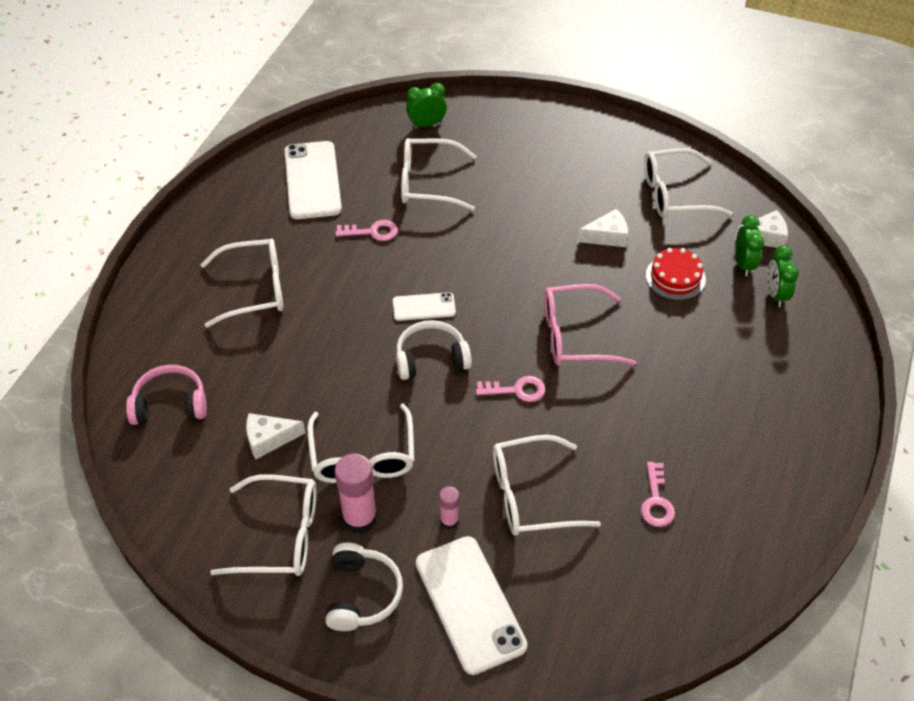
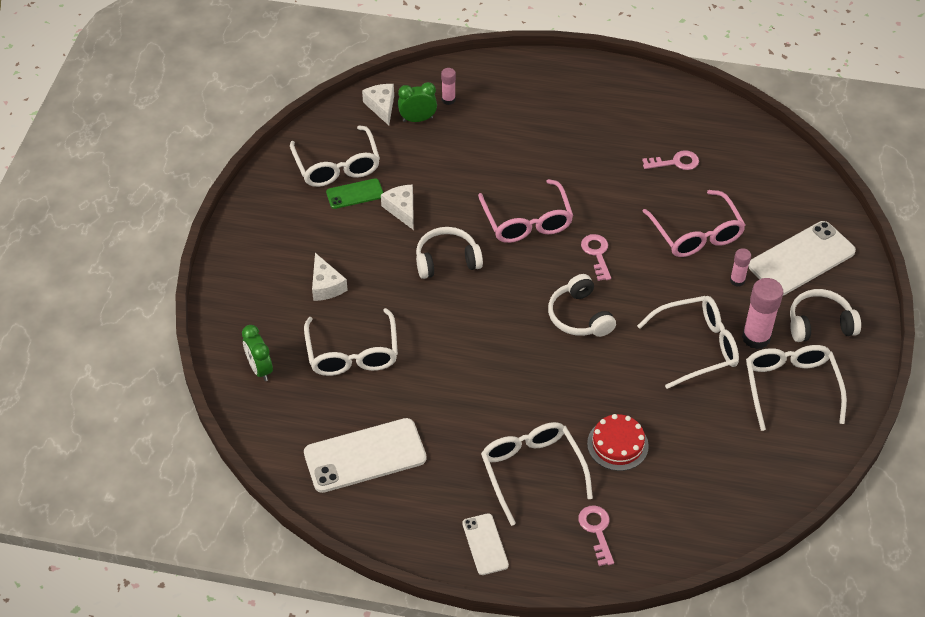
camera: 100 degrees left, 0 degrees up
pink headphones [126,365,207,425] -> none
white cheese [246,413,305,459] -> white cheese moved to [312,253,348,301]
pink key [335,220,398,241] -> pink key moved to [578,505,614,566]
white phone [393,292,456,321] -> white phone moved to [462,513,509,575]
white glasses [493,435,601,536] -> pink glasses [642,190,745,257]
red cake [646,248,706,300] -> red cake moved to [587,414,649,471]
green clock [767,245,799,307] -> pink glue stick [441,68,456,105]
none -> green phone [326,178,383,209]
none -> white headphones [416,227,483,279]

